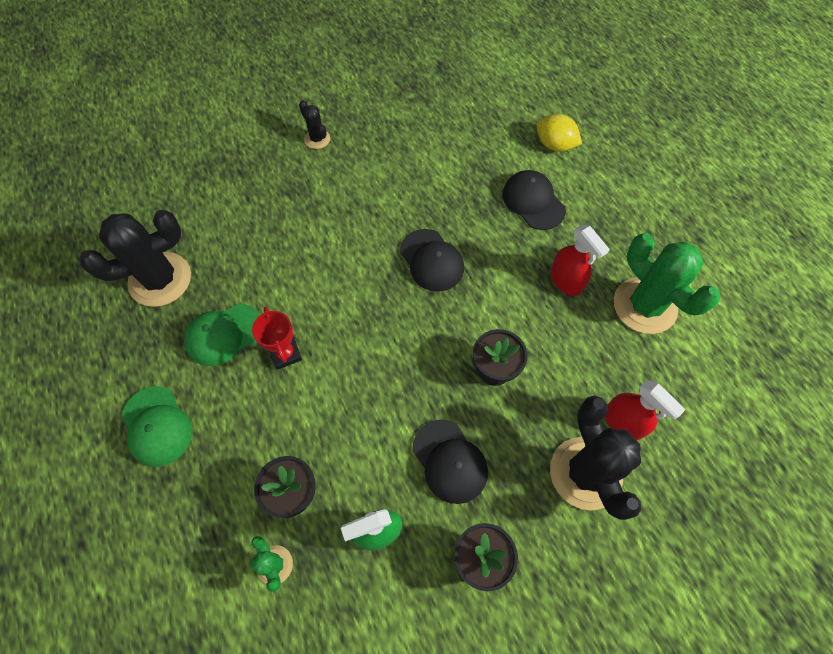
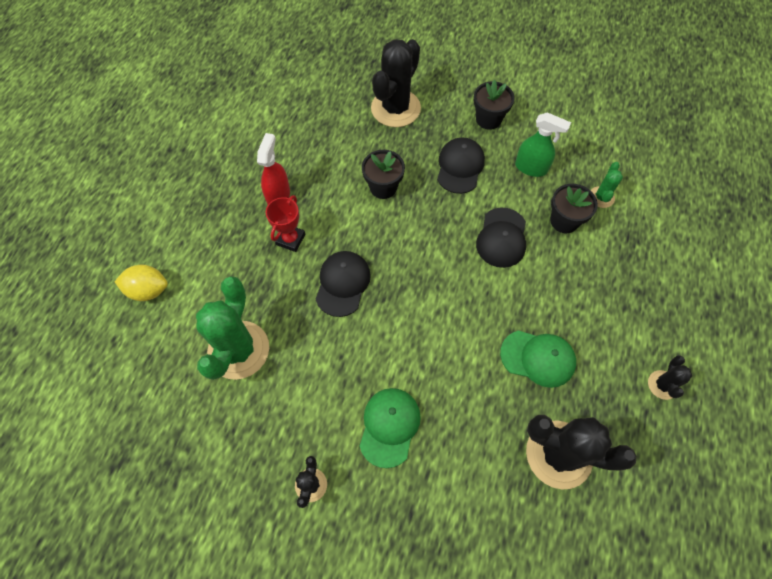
camera: 135 degrees left, 0 degrees up
green cap [122,386,192,467] -> green cap moved to [360,388,421,468]
red trophy [252,307,302,370] -> red trophy moved to [266,195,305,252]
black cap [503,170,566,230] -> black cap moved to [476,208,526,268]
yellow lemon [537,114,582,151] -> yellow lemon turned 75 degrees counterclockwise [115,265,168,301]
red spray bottle [605,380,686,440] -> none
green cactus [614,233,720,334] -> green cactus moved to [196,276,269,380]
none -> black cactus [648,355,692,400]

